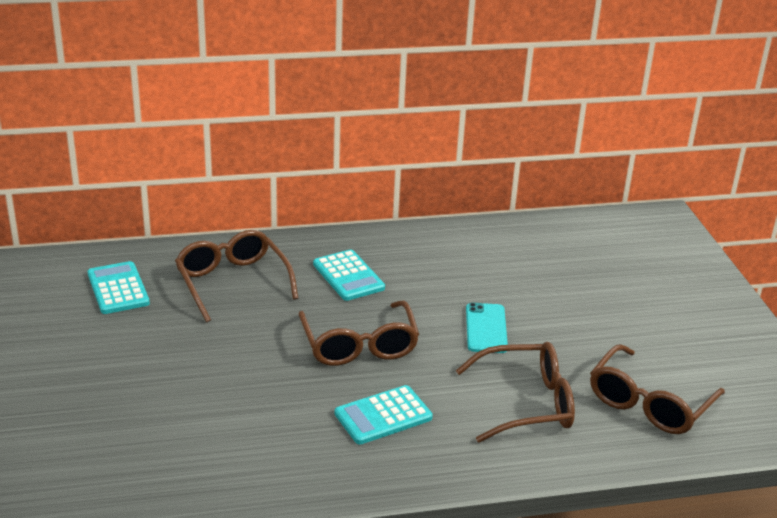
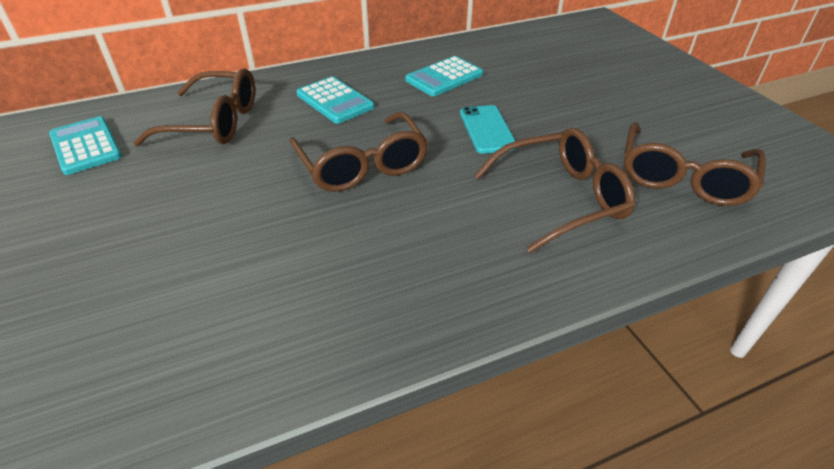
camera: 10 degrees left, 10 degrees up
brown glasses [175,230,298,322] -> brown glasses turned 135 degrees clockwise [133,69,255,146]
turquoise calculator [335,385,433,445] -> turquoise calculator moved to [405,56,483,96]

